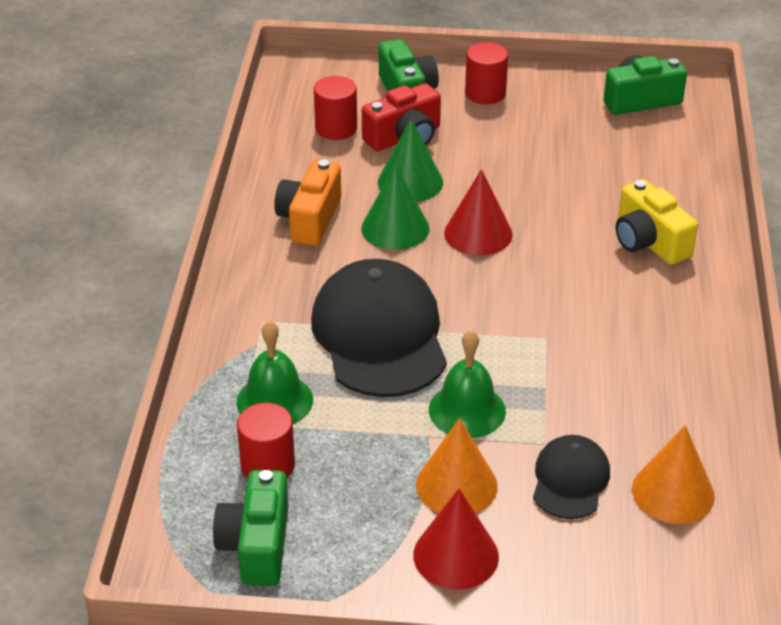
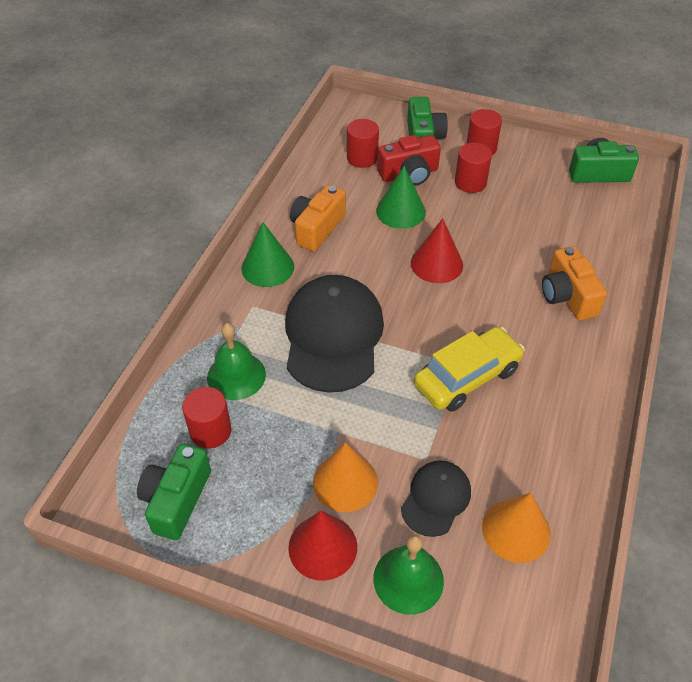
camera: 15 degrees right, 10 degrees up
green cone [361,164,430,250] -> green cone moved to [241,222,294,287]
green bell [429,330,506,438] -> green bell moved to [374,534,444,615]
yellow camera [616,179,698,265] -> orange camera [542,246,607,320]
none -> yellow car [414,327,525,412]
none -> red cylinder [455,143,492,193]

